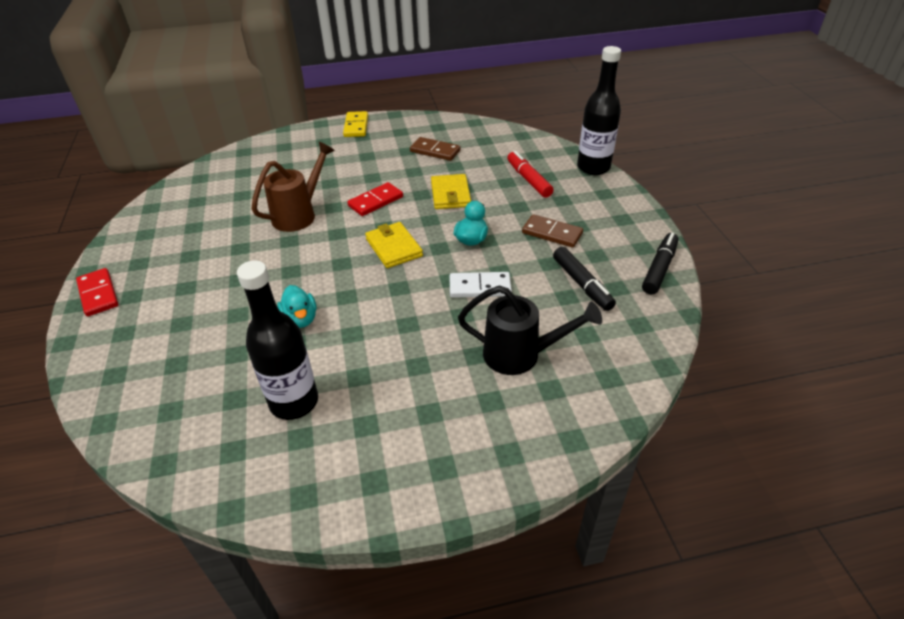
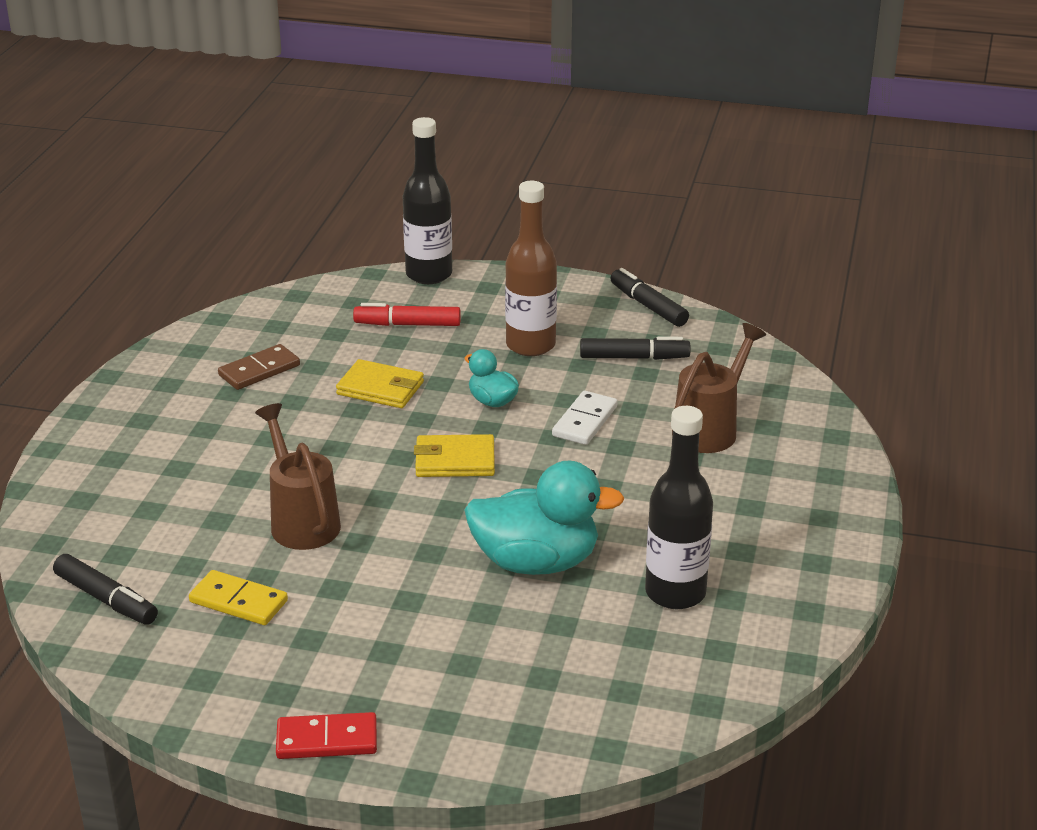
camera: 65 degrees left, 10 degrees down
turquoise duck [277,285,316,328] -> turquoise duck [464,461,625,575], size x1.97
yellow domino [343,111,368,137] -> yellow domino moved to [189,570,288,625]
red domino [347,182,403,216] -> none
black watering can [458,285,602,375] -> brown watering can [672,323,766,453]
brown domino [522,214,583,248] -> brown bottle [505,181,557,356]
none -> black marker [53,554,158,625]

